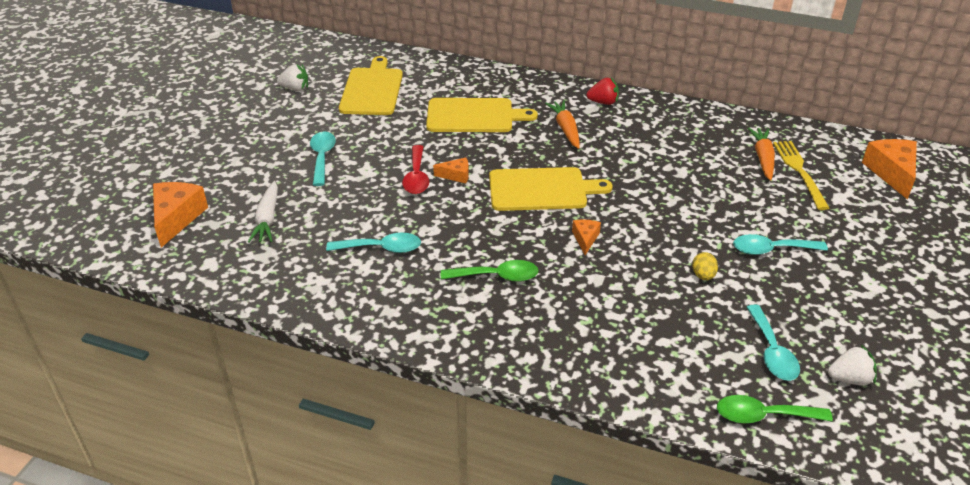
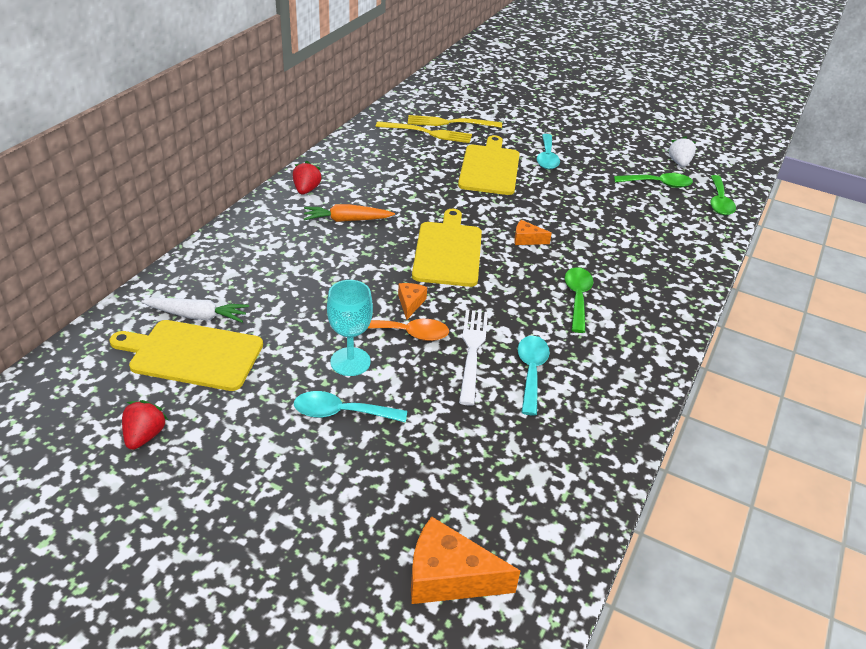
camera: 85 degrees left, 0 degrees up
white carrot [248,181,278,243] -> white carrot moved to [141,298,249,322]
white strawberry [277,64,308,91] -> red strawberry [122,400,168,450]
red spoon [402,145,429,194] -> orange spoon [367,319,449,341]
yellow cutting board [426,98,538,132] -> yellow cutting board moved to [458,135,519,195]
yellow egg [692,252,718,280] -> none
turquoise spoon [746,304,800,381] -> green spoon [614,173,693,188]
orange carrot [748,128,775,180] -> yellow fork [376,121,472,143]
orange cheese [862,139,917,199] -> none
none -> turquoise goblet [327,280,373,376]
none -> white fork [459,310,488,406]

